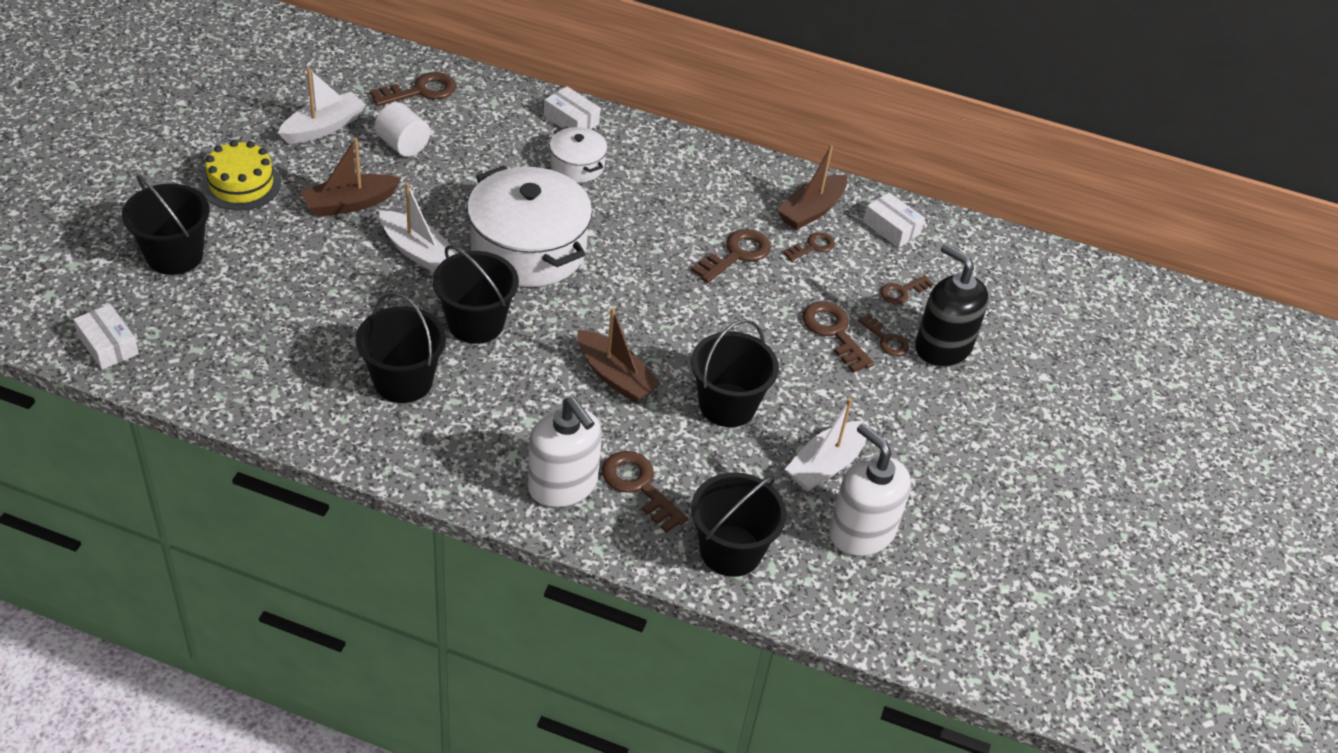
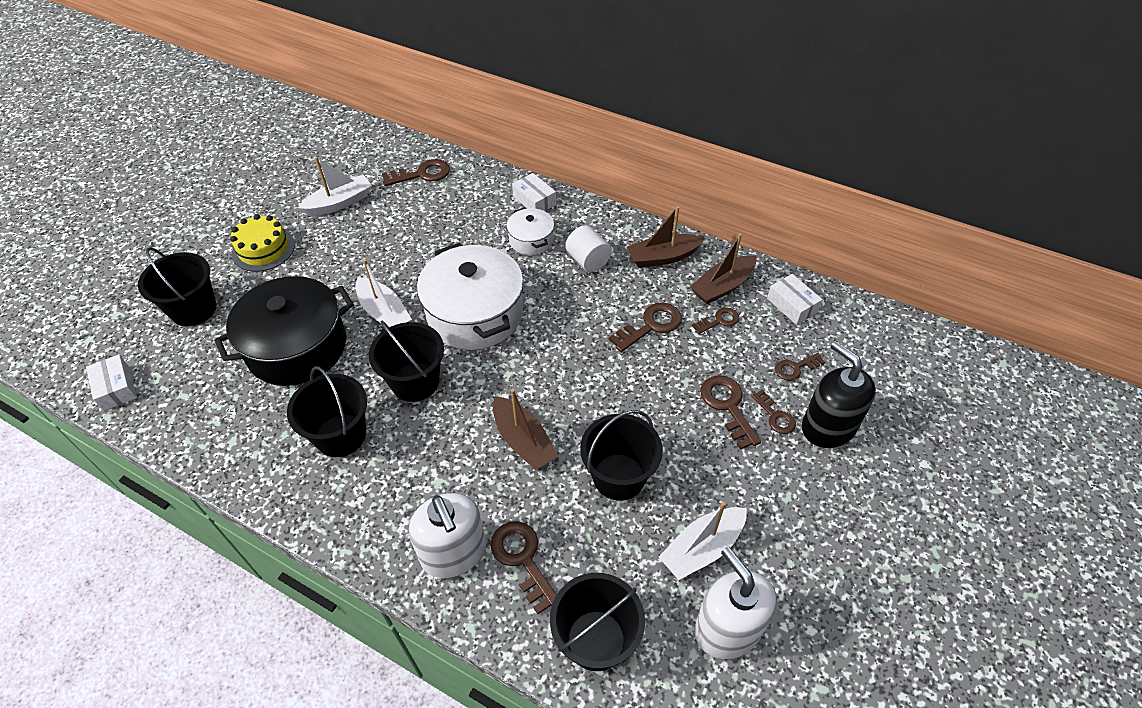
camera: 15 degrees right, 5 degrees up
brown boat [301,138,401,217] -> brown boat moved to [627,206,705,268]
white cylinder [374,102,430,157] -> white cylinder moved to [566,225,612,272]
none -> black pot [214,276,354,386]

